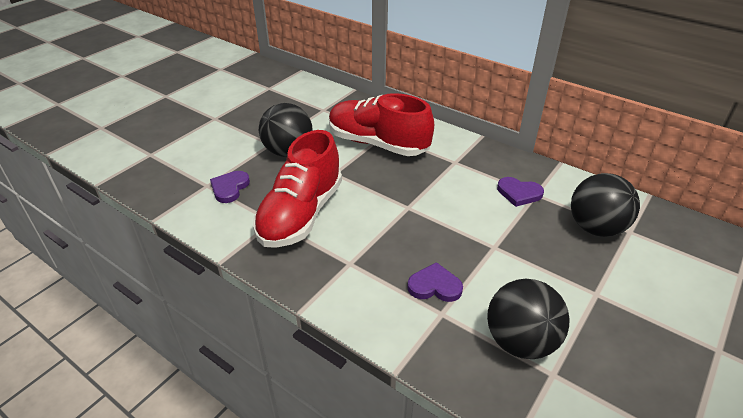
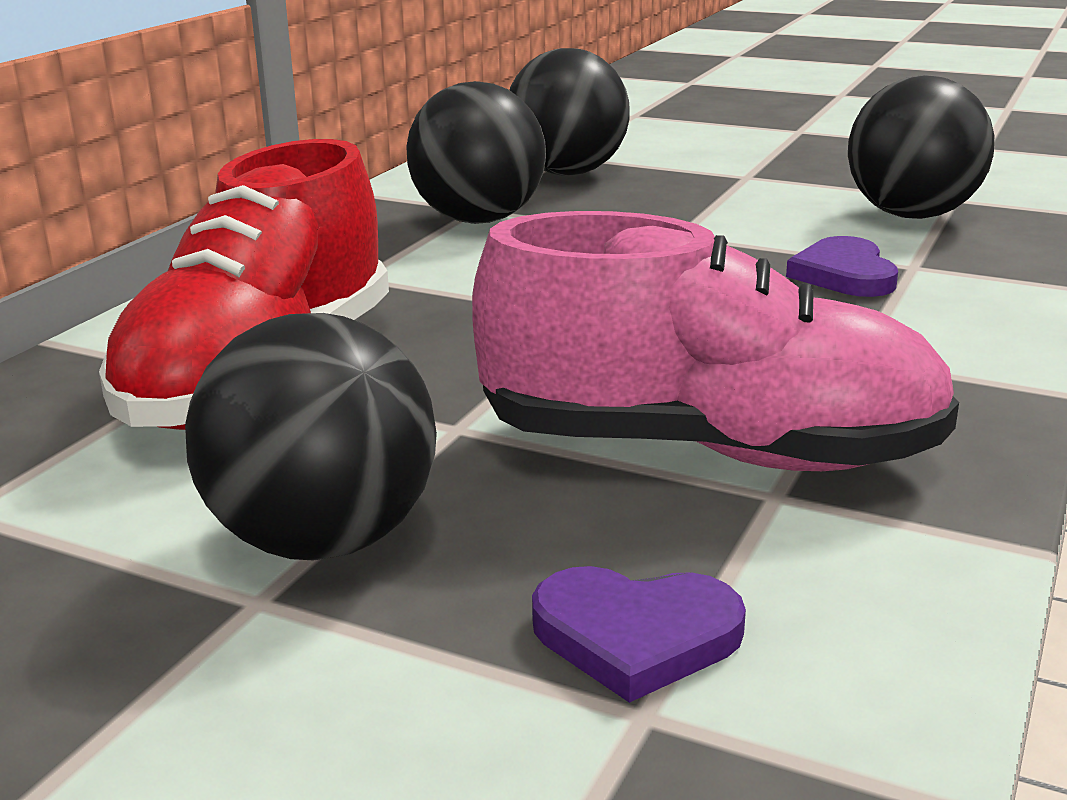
camera: 100 degrees left, 15 degrees down
red shoe [253,130,342,248] -> pink shoe [472,211,959,471]
purple heart [497,177,544,207] -> black ball [406,81,546,224]

